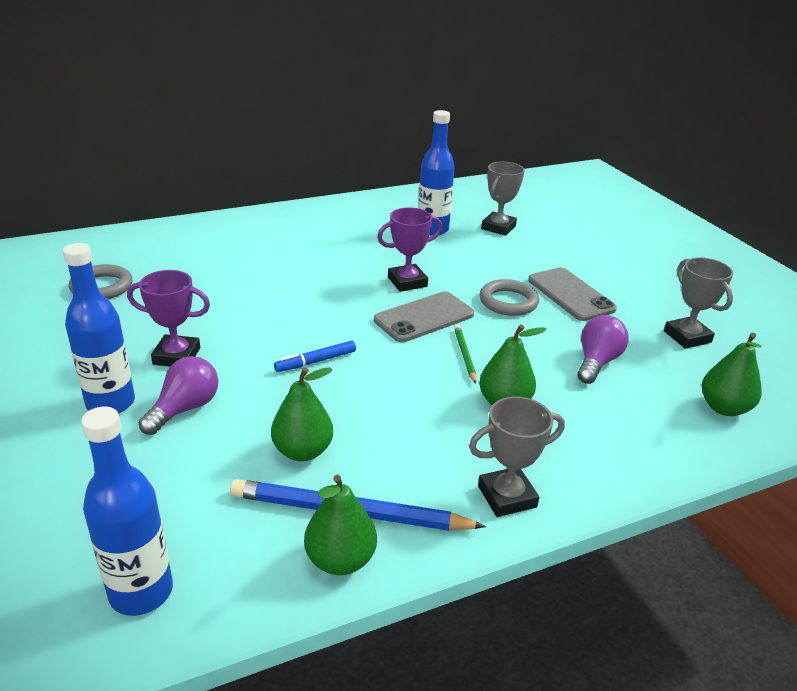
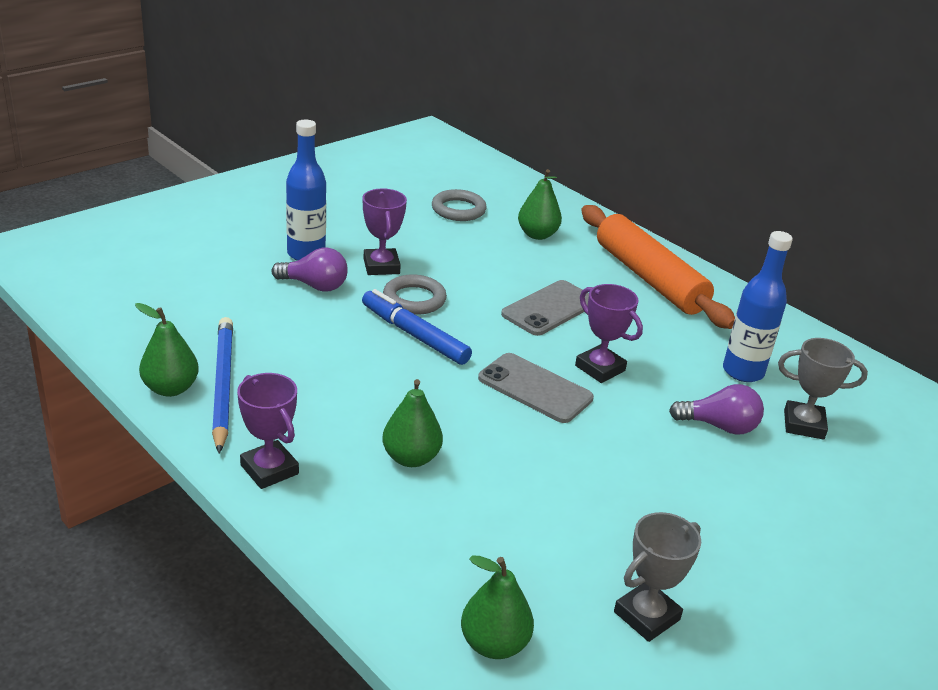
camera: 70 degrees right, 0 degrees up
blue bottle [81,406,173,616] -> none
green pear [271,367,333,461] -> green pear moved to [518,169,562,240]
blue marker [274,341,356,372] -> blue marker [362,289,472,365], size x1.66
green pencil [454,325,476,384] -> none
grey trophy [469,396,565,517] -> purple trophy [237,373,299,489]
grey ring [479,279,539,316] -> grey ring moved to [383,275,447,315]
grey phone [528,268,617,321] -> grey phone moved to [501,280,589,336]
purple light bulb [577,315,629,384] -> purple light bulb moved to [669,384,764,435]
none -> orange rolling pin [581,205,735,329]

